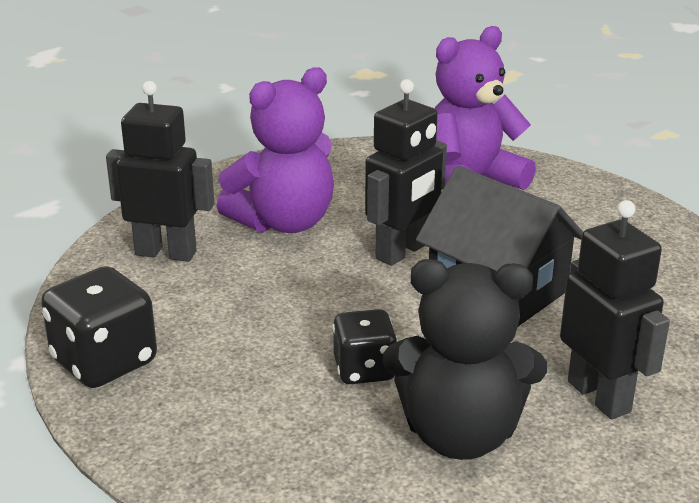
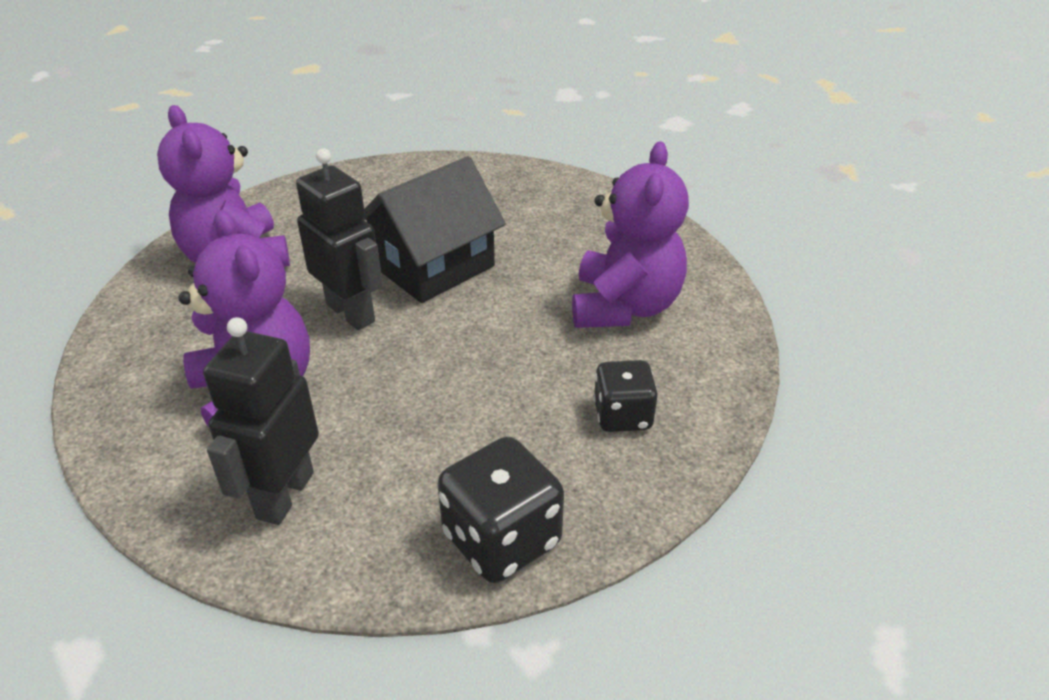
camera: 85 degrees left, 10 degrees up
black dice [332,309,398,384] -> black dice moved to [593,360,658,432]
black teddy bear [383,259,547,460] -> purple teddy bear [572,141,689,328]
black robot [560,200,670,419] -> none

